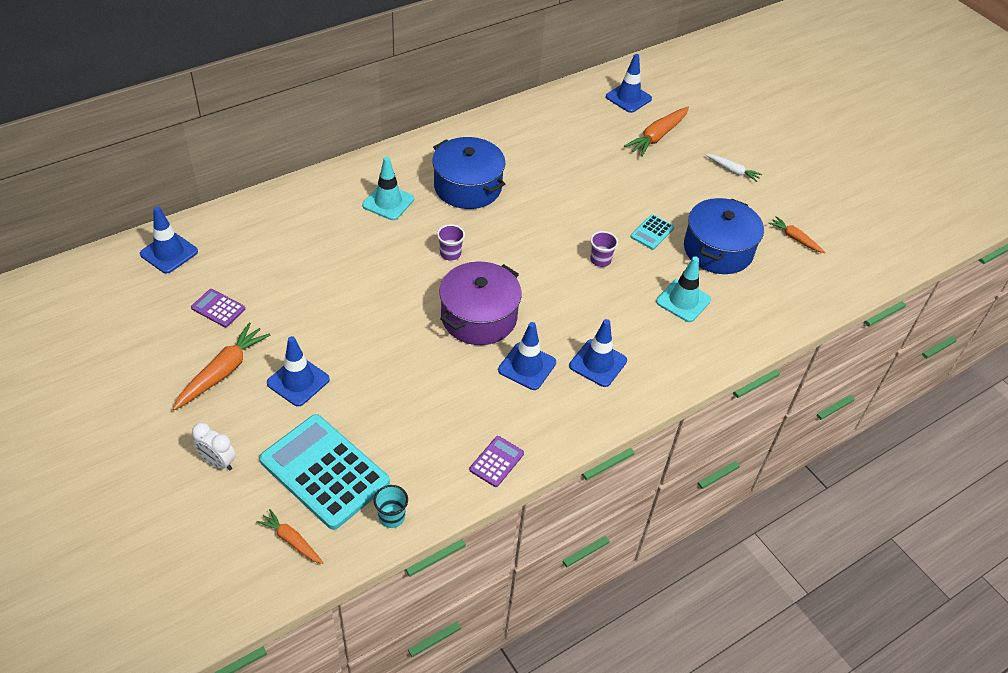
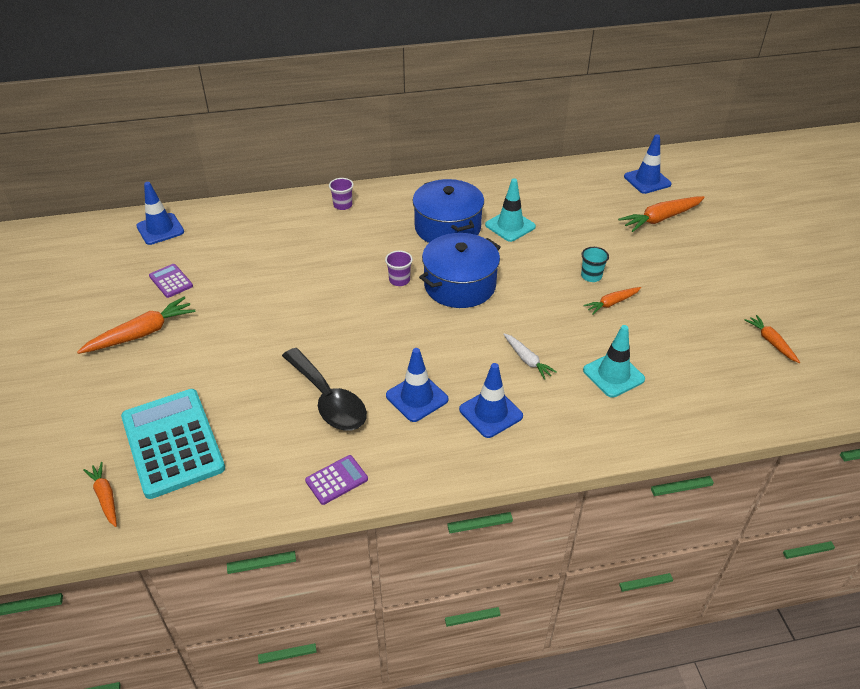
camera: 25 degrees right, 5 degrees down
white clock [192,423,236,470] -> none
blue traffic cone [267,336,330,407] -> none
turquoise traffic cone [362,157,414,220] -> turquoise traffic cone moved to [485,178,536,242]
turquoise cup [374,485,408,528] -> turquoise cup moved to [581,247,609,282]
purple pot [439,262,522,345] -> none
purple cup [590,231,618,267] -> purple cup moved to [329,178,354,210]
turquoise calculator [630,214,674,250] -> orange carrot [583,287,641,315]
blue pot [684,198,764,274] -> blue pot moved to [419,233,501,308]
white carrot [706,154,762,182] -> white carrot moved to [503,333,557,380]
none -> black spoon [282,348,367,431]

